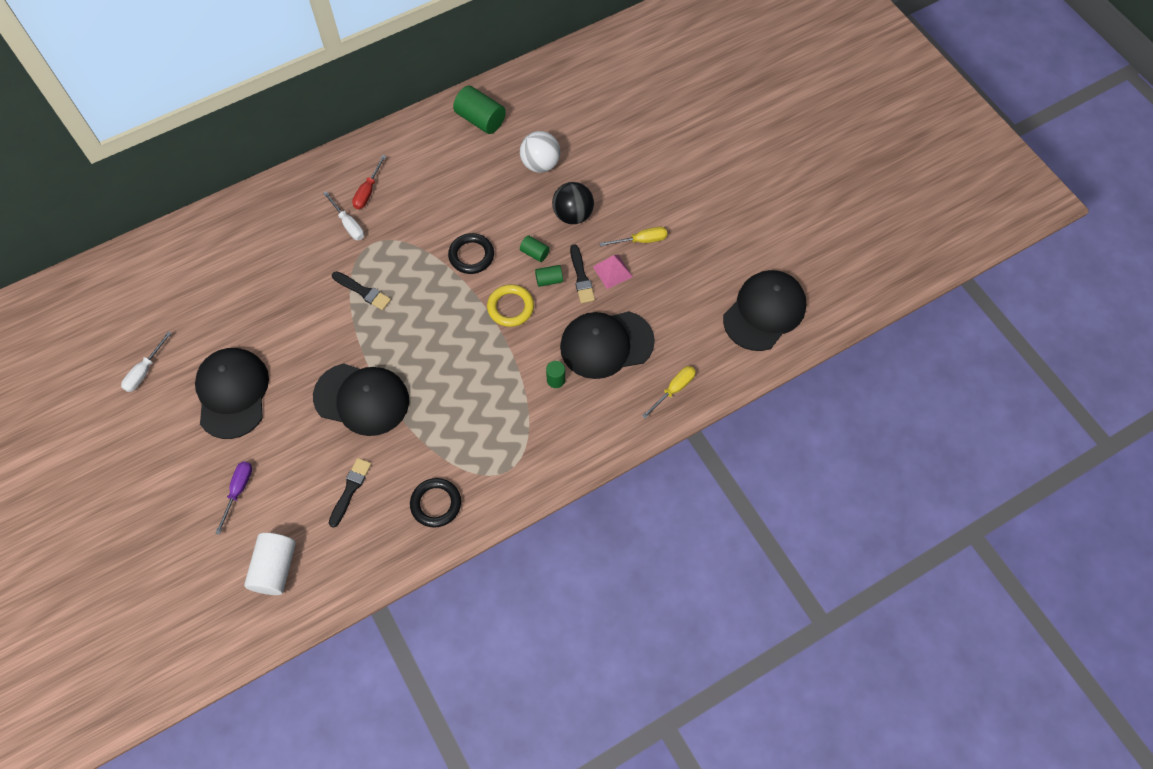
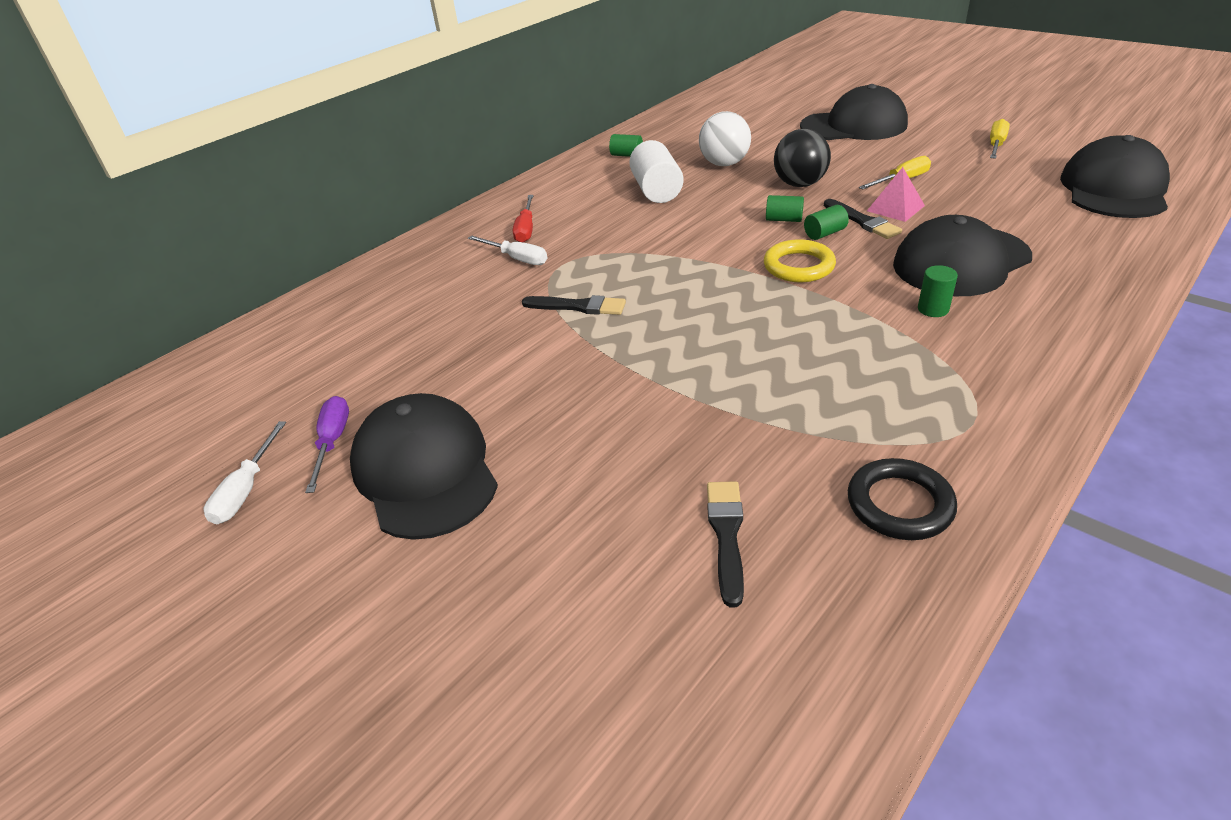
camera: 15 degrees left, 25 degrees down
purple screwdriver [215,461,252,535] -> purple screwdriver moved to [305,396,349,493]
white cylinder [244,533,296,595] -> white cylinder moved to [629,140,684,203]
black cap [313,363,409,436] -> black cap moved to [800,84,908,140]
black ring [448,233,494,274] -> none
green cylinder [453,86,506,134] -> green cylinder [609,134,643,157], size x0.54
yellow screwdriver [642,366,696,419] -> yellow screwdriver moved to [990,119,1010,159]

